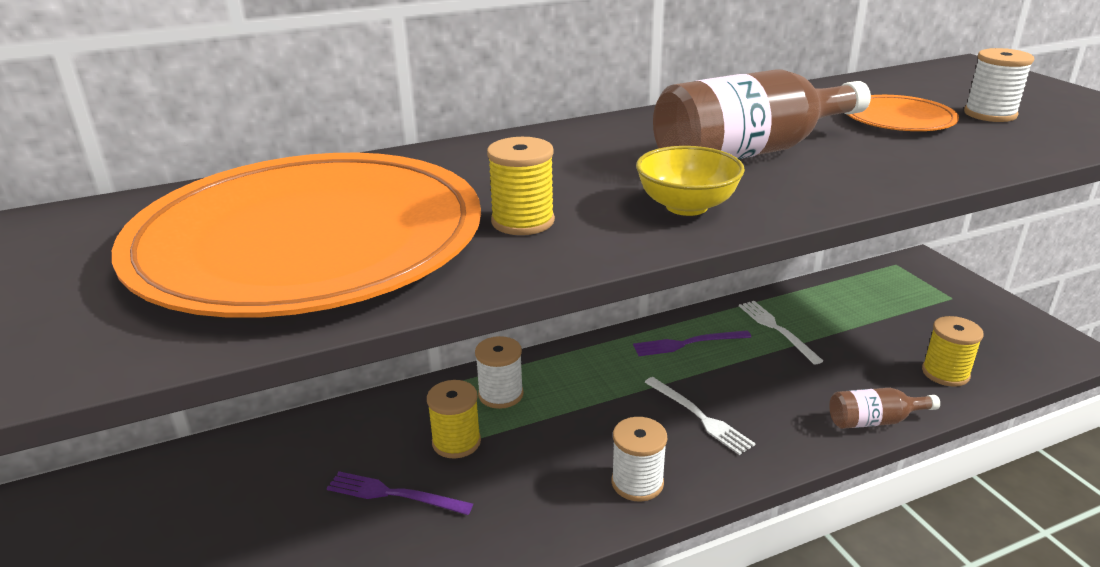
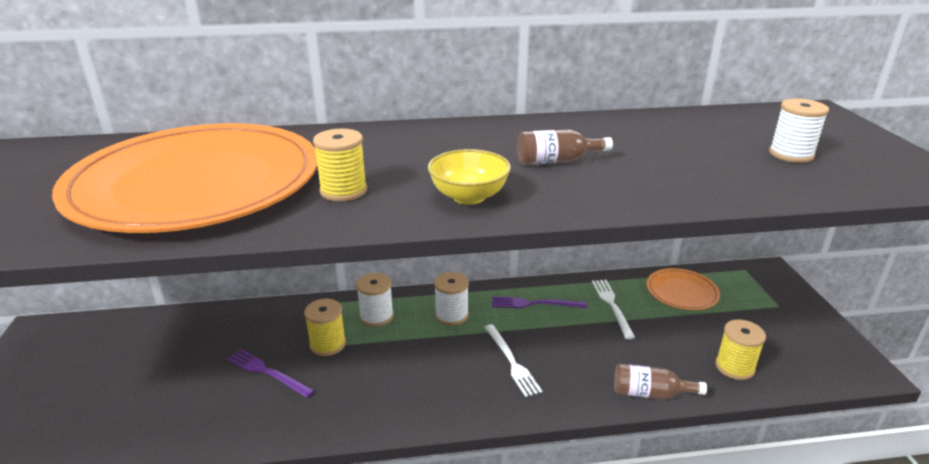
camera: 15 degrees right, 0 degrees up
white spool [612,417,667,501] -> white spool moved to [434,272,469,326]
brown bottle [653,69,871,159] -> brown bottle [517,130,613,165], size x0.51
orange plate [847,95,959,131] -> orange plate moved to [647,268,720,310]

